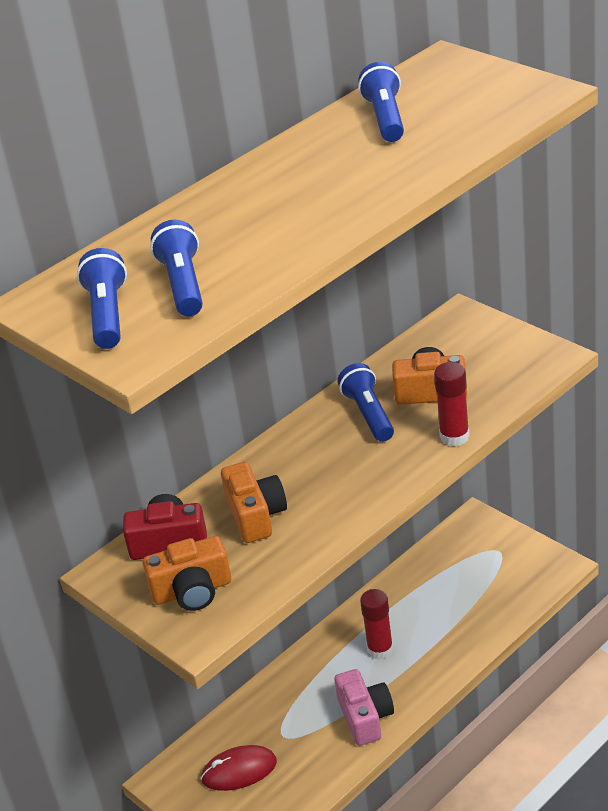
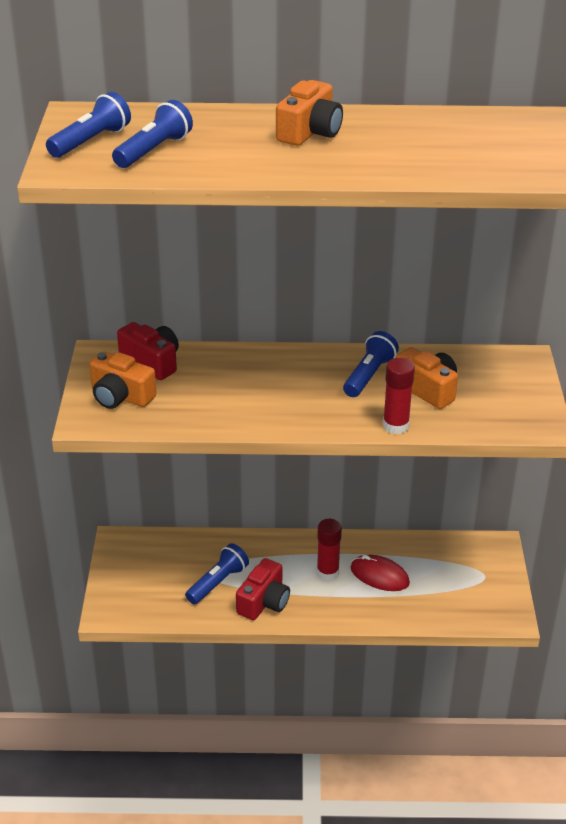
camera: 40 degrees right, 0 degrees up
red mouse [201,745,277,791] -> red mouse moved to [351,555,410,591]
orange camera [221,462,287,543] -> orange camera moved to [276,80,343,146]
pink camera [334,669,394,746] -> red camera [236,558,290,620]
blue flashlight [358,62,404,142] -> blue flashlight moved to [185,543,249,604]

